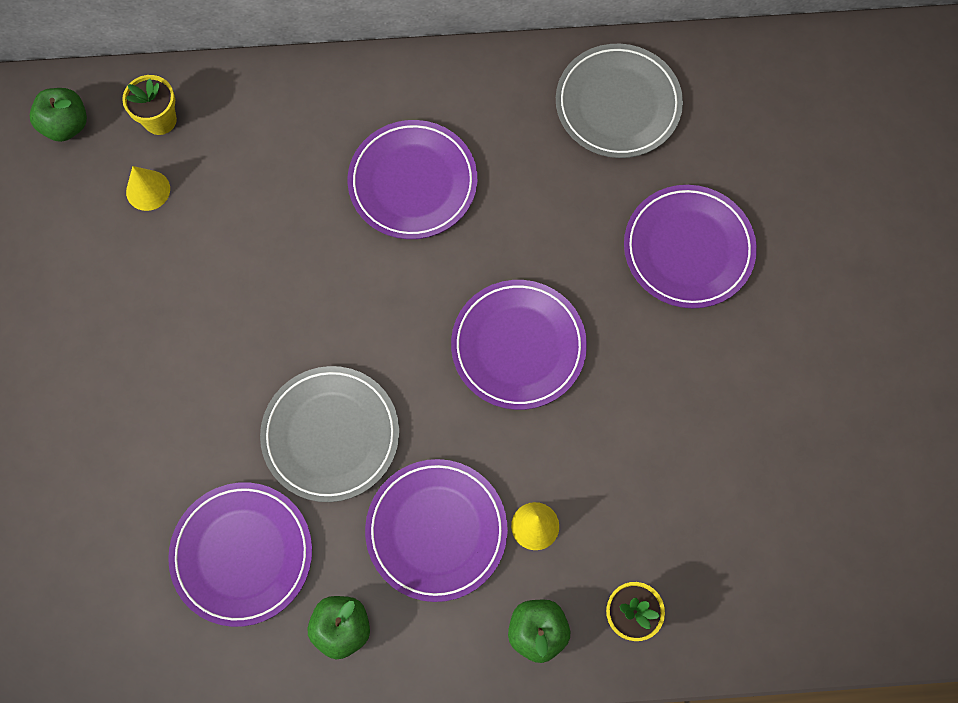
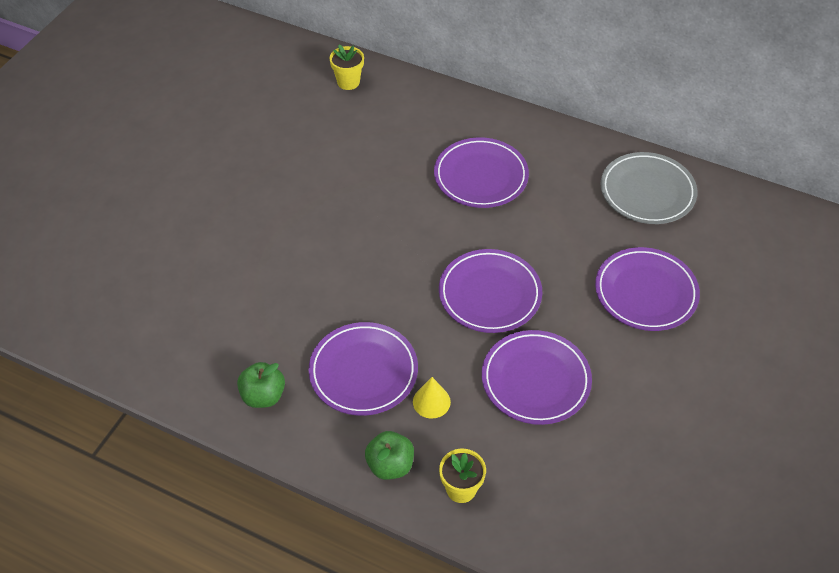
camera: 30 degrees right, 20 degrees down
green apple [30,88,87,142] -> none
yellow cone [126,166,170,211] -> none
purple plate [168,482,312,627] -> purple plate moved to [482,330,592,425]
grey plate [260,366,399,502] -> none

